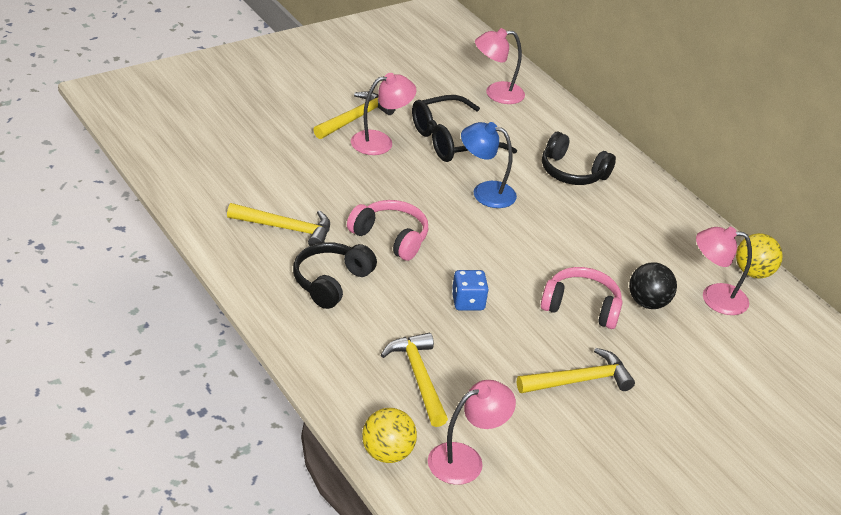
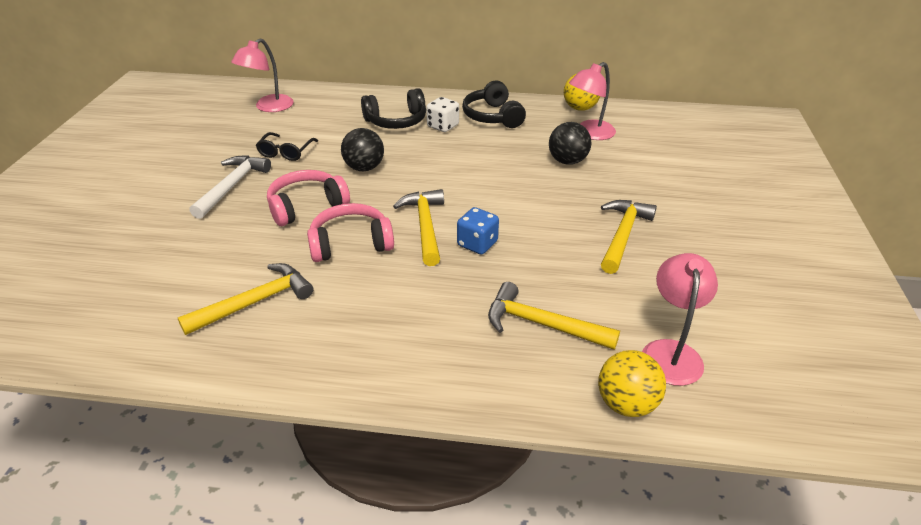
camera: 45 degrees left, 0 degrees up
black headphones [293,242,377,309] -> black headphones moved to [462,81,526,128]
yellow hammer [313,92,396,139] -> yellow hammer moved to [393,189,444,266]
pink lamp [351,73,417,155] -> white hammer [189,156,271,219]
black glasses [412,95,517,162] -> black glasses [256,132,318,161], size x0.55
blue lamp [461,122,517,208] -> black ball [341,128,384,171]
pink headphones [541,267,623,329] -> pink headphones moved to [267,170,350,226]
none -> white dice [426,97,459,132]

